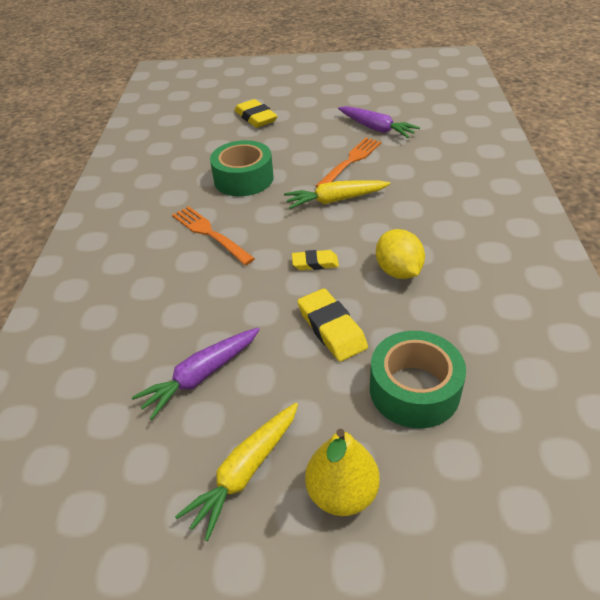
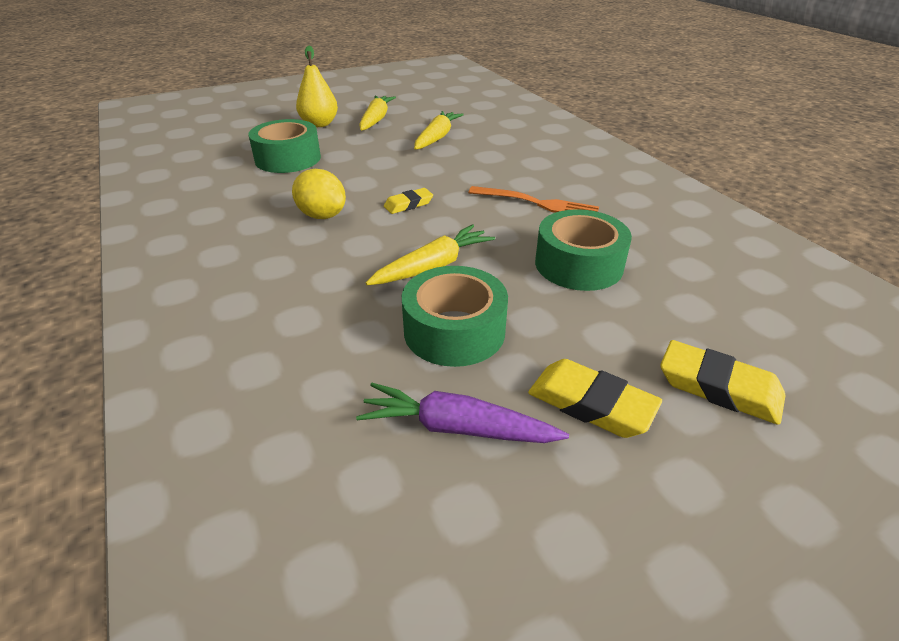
camera: 150 degrees right, 5 degrees down
purple carrot [132,328,260,420] -> yellow carrot [414,111,464,150]
yellow eraser [297,288,368,361] -> yellow eraser moved to [528,359,662,438]
orange fork [315,138,381,188] -> green tape [402,266,508,367]

